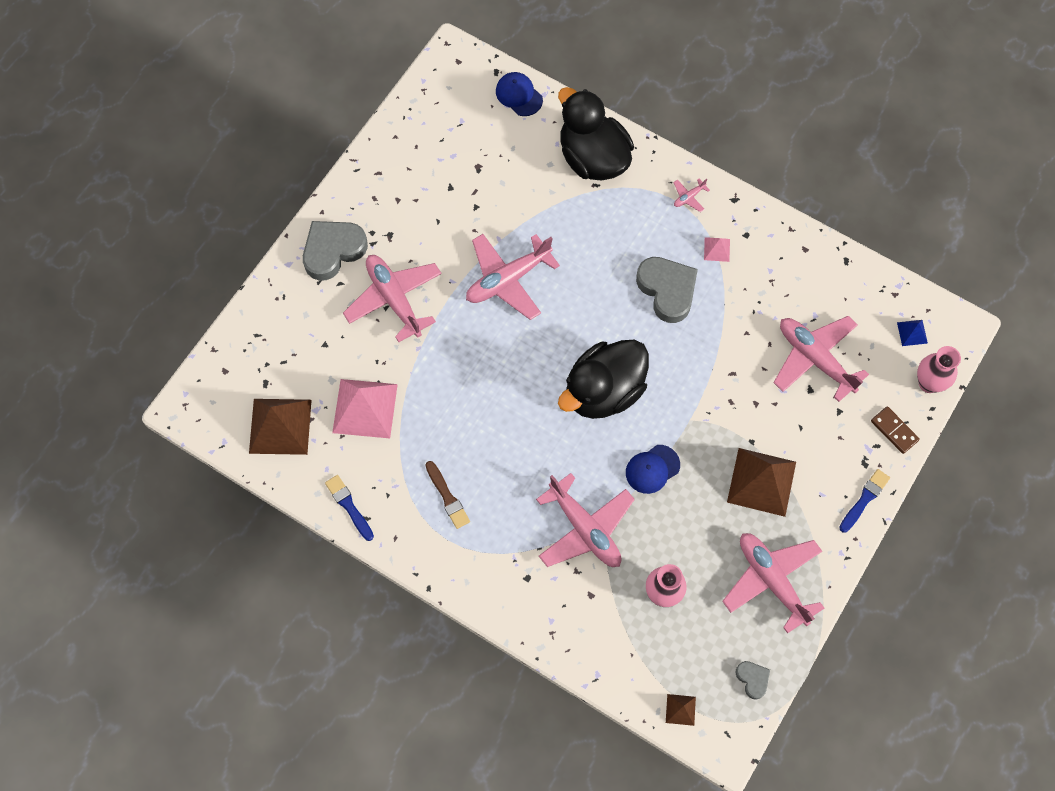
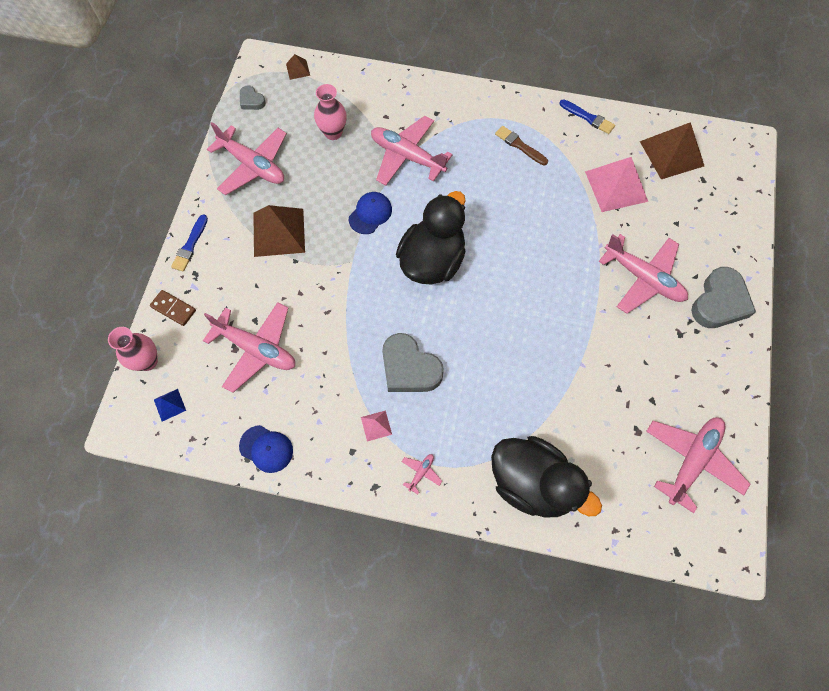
camera: 160 degrees right, 0 degrees up
pink plane [466,234,560,320] -> pink plane moved to [646,417,750,513]
blue cap [496,72,543,116] -> blue cap moved to [239,425,293,473]

